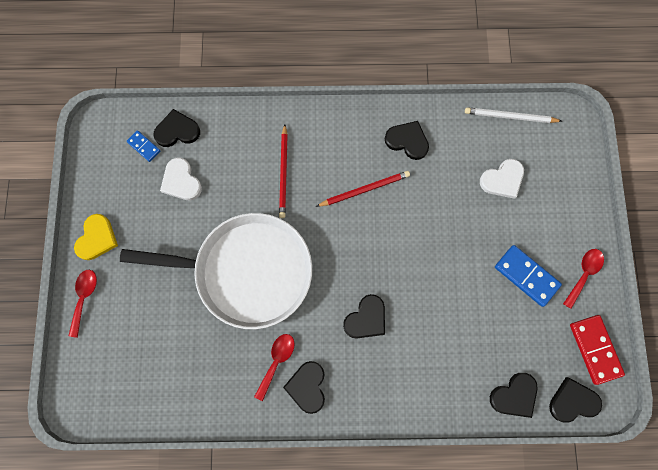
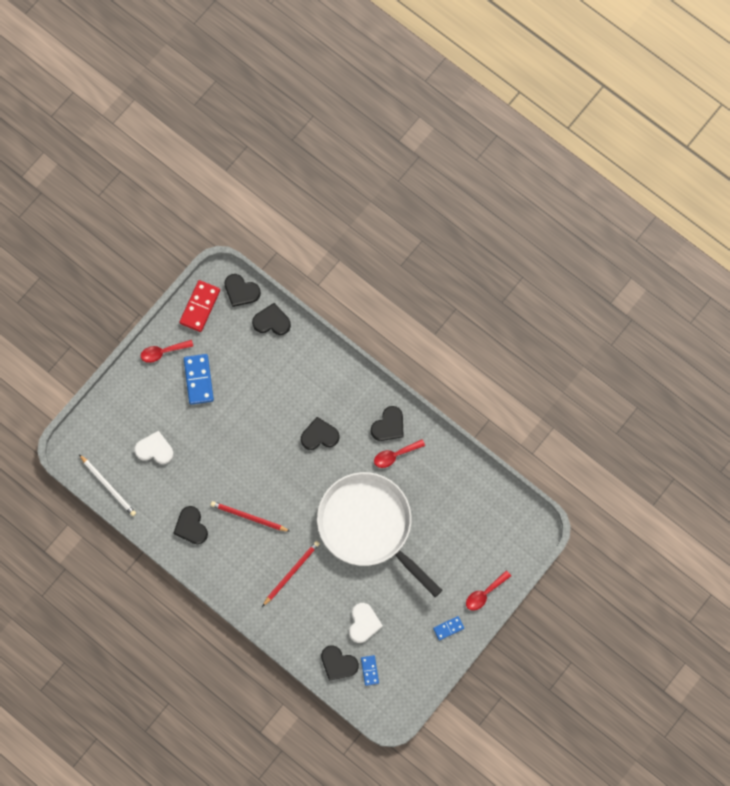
camera: 140 degrees left, 0 degrees up
yellow heart [74,214,118,260] -> blue domino [433,616,464,641]

